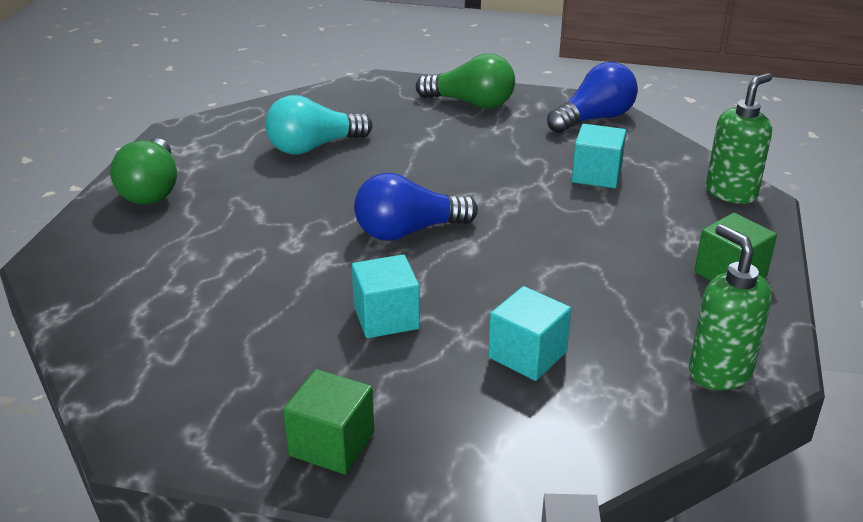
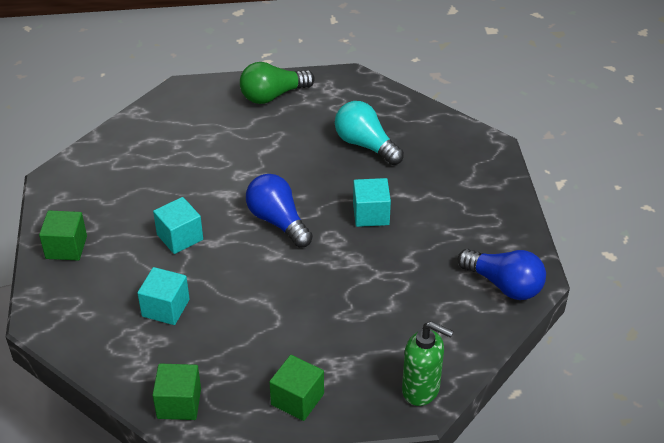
camera: 70 degrees right, 10 degrees up
green light bulb [416,53,515,109] -> none
turquoise cube [572,124,626,188] -> turquoise cube moved to [353,178,391,227]
green soap dispenser [689,224,772,390] -> green cube [152,363,201,420]

